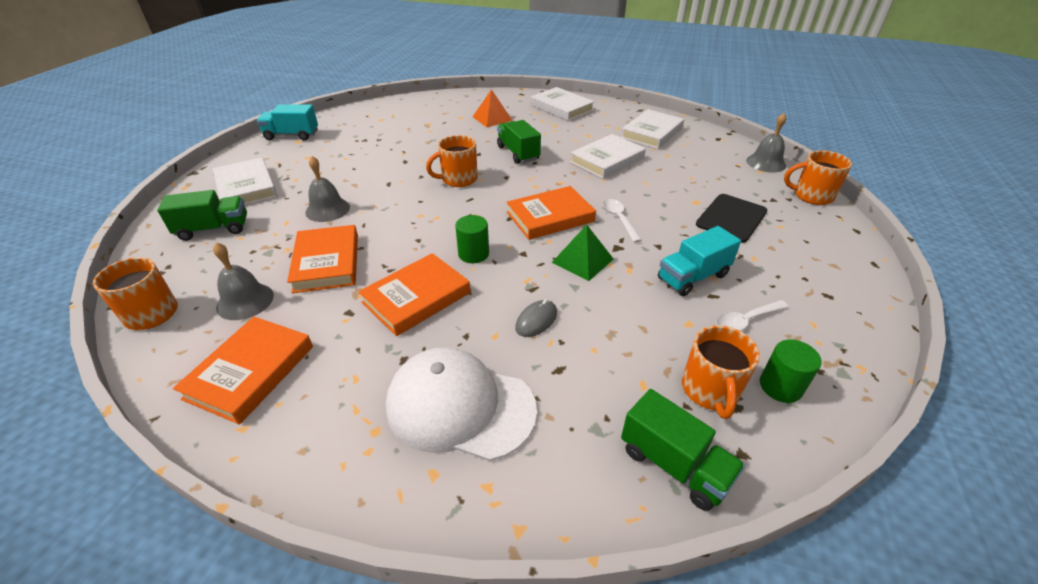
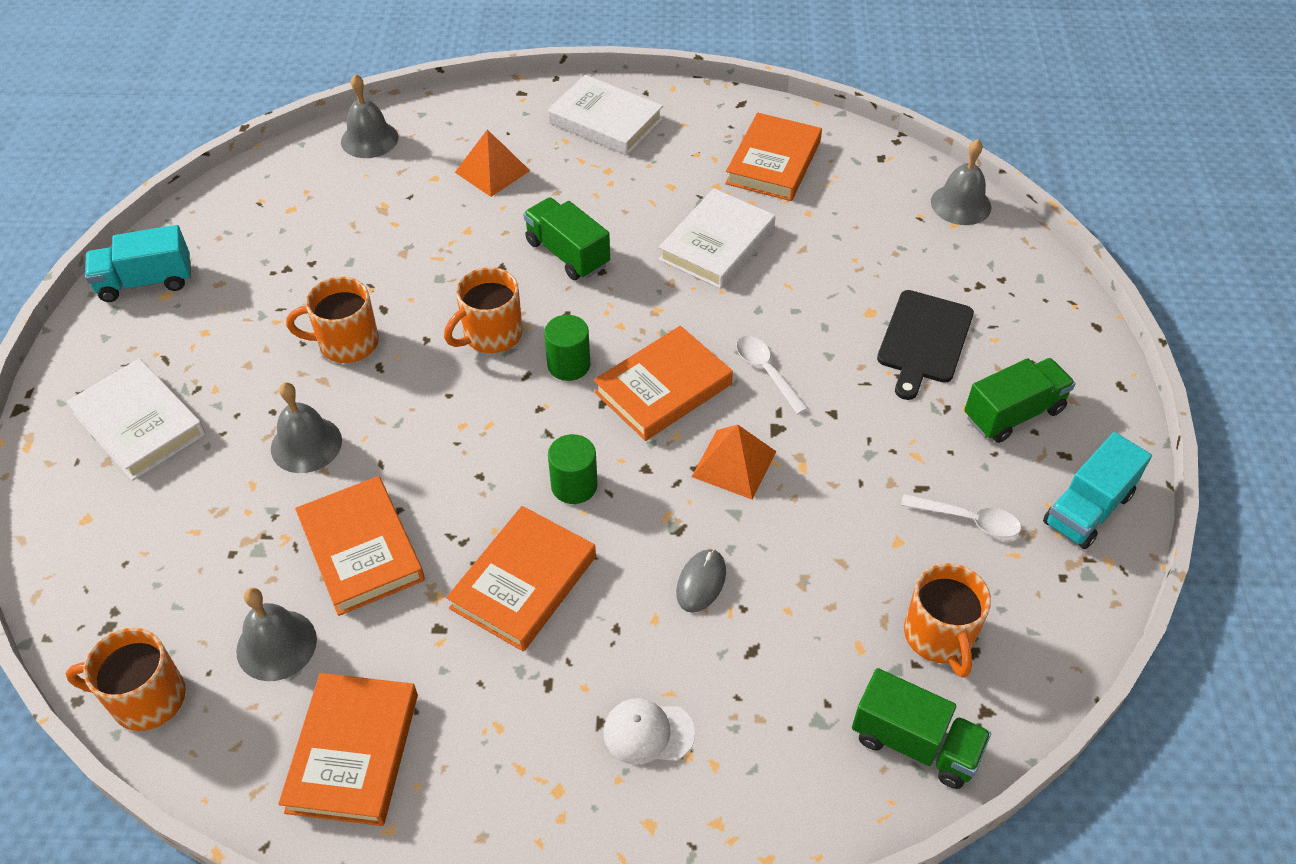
camera: 15 degrees left, 10 degrees up
green truck [157,190,247,241] -> green truck moved to [964,358,1075,443]
white cap [386,347,537,461] -> white cap [603,698,695,765], size x0.47
green pyramid [552,225,613,281] -> orange pyramid [692,425,777,499]
white book [621,109,684,149] -> orange book [725,113,822,201]
turquoise truck [658,226,741,296] -> turquoise truck moved to [1043,432,1152,549]
white spoon [716,300,789,331] -> white spoon turned 120 degrees counterclockwise [901,494,1021,537]
green cylinder [760,339,822,403] -> green cylinder moved to [544,315,590,381]
orange mug [784,150,852,205] -> orange mug moved to [286,277,379,363]
none -> grey bell [341,74,398,158]

